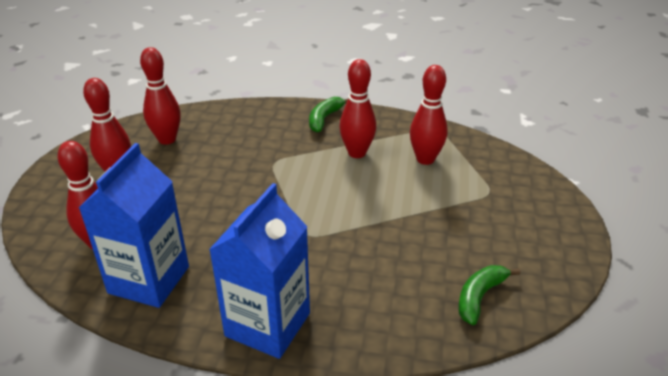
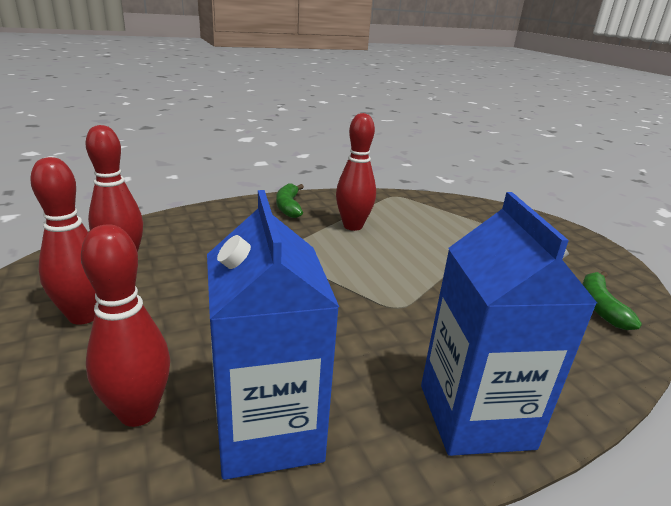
camera: 35 degrees left, 10 degrees down
red bowling pin [410,65,448,165] -> none

